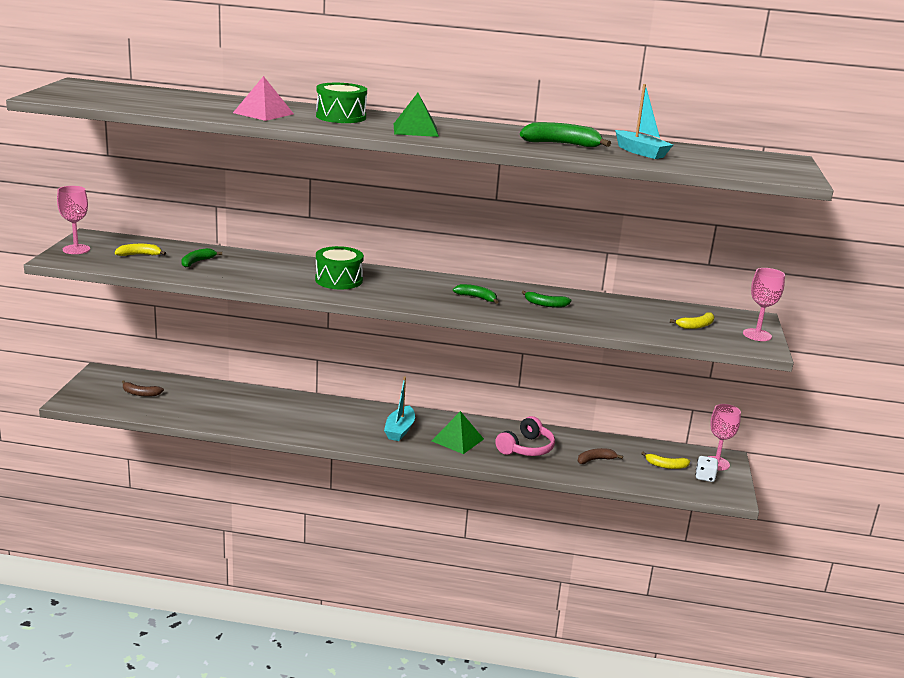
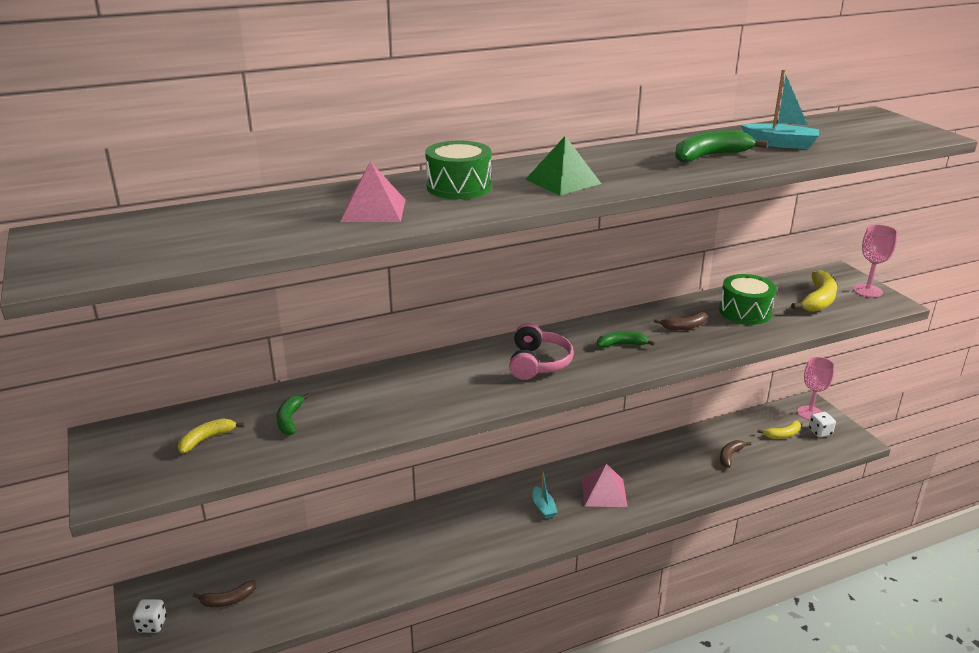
camera: 30 degrees left, 5 degrees up
pink goblet [57,186,90,254] -> none
green drum [315,246,364,289] -> green drum moved to [719,274,777,325]
turquoise boat [384,377,415,441] -> turquoise boat [532,471,557,519], size x0.65
green pyramid [432,411,484,454] -> pink pyramid [582,464,627,507]
pink headphones [495,416,555,456] -> pink headphones moved to [509,323,574,380]
green banana [522,290,571,308] -> brown banana [654,312,707,330]
yellow banana [670,312,715,329] -> yellow banana [791,270,837,312], size x1.63
none -> white dice [133,599,167,633]

